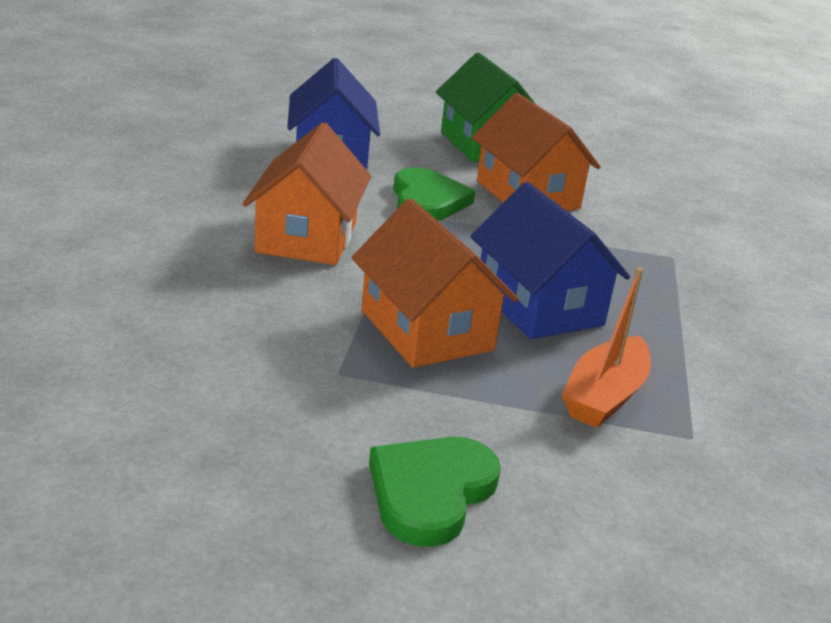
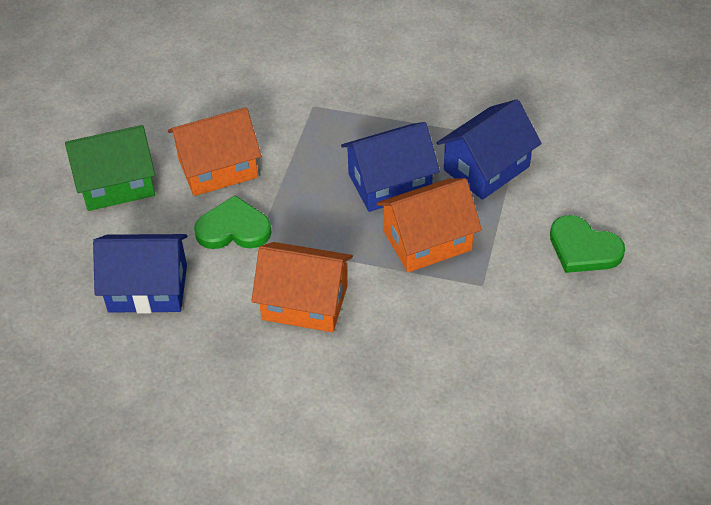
camera: 80 degrees left, 20 degrees up
orange boat [562,267,651,428] -> blue house [437,99,542,200]

